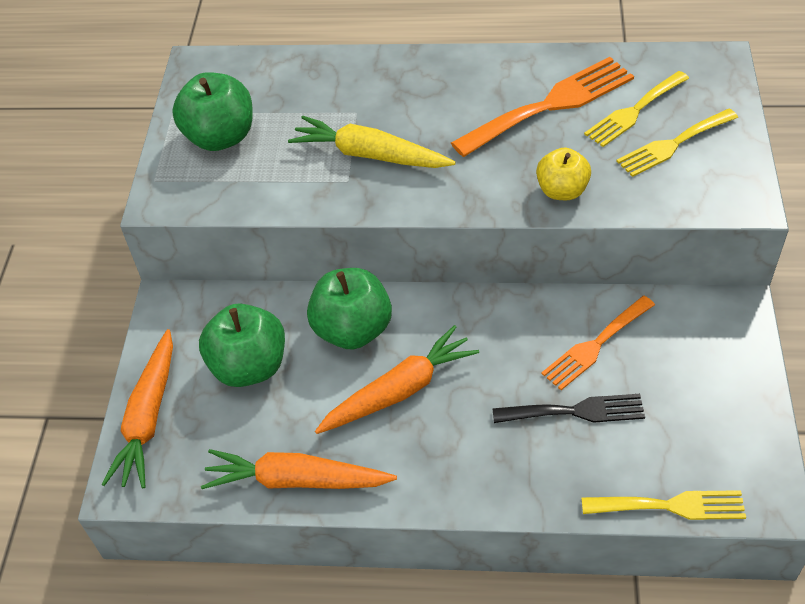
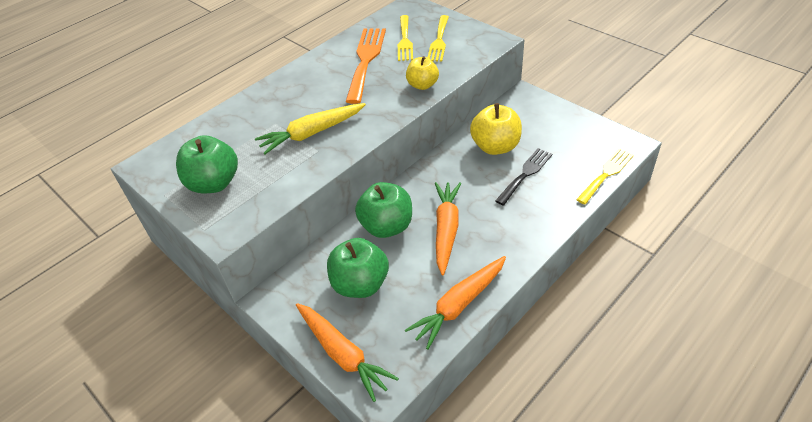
camera: 50 degrees left, 5 degrees down
orange fork [541,296,655,390] -> yellow apple [470,103,522,155]

